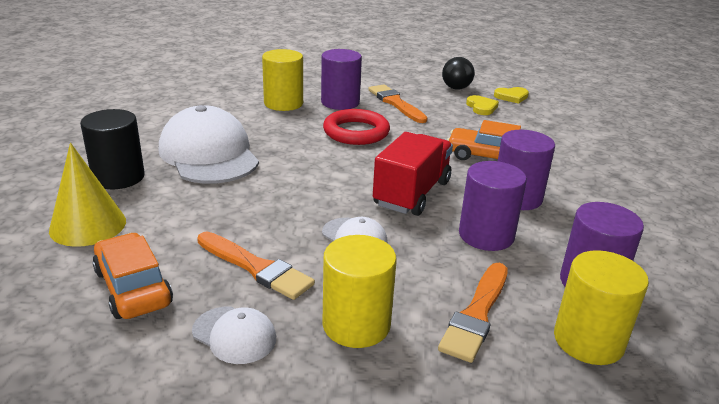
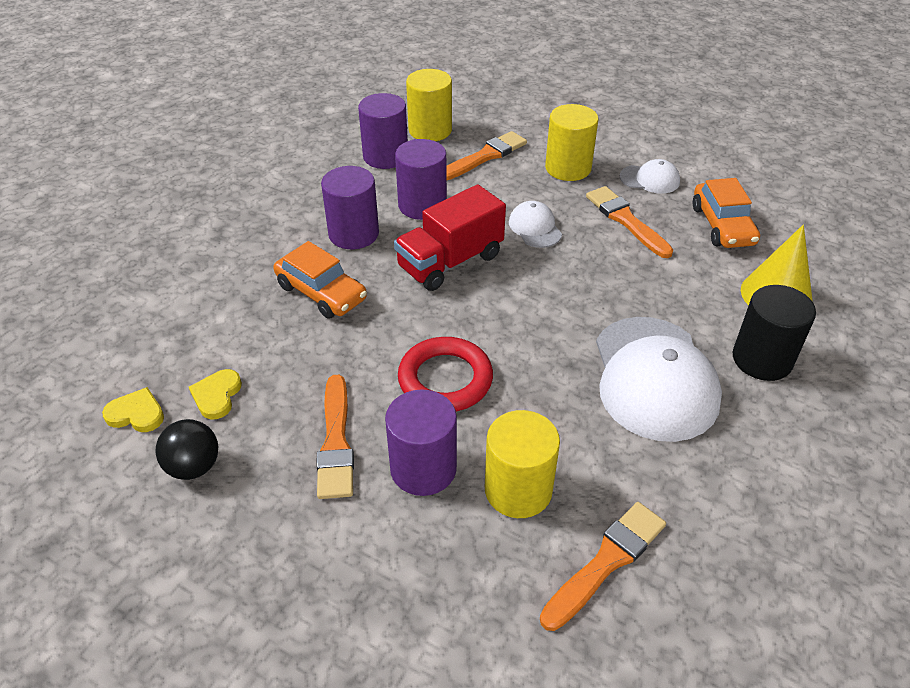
camera: 155 degrees left, 15 degrees up
white cap [192,307,276,364] -> white cap turned 135 degrees clockwise [620,159,680,194]
none -> orange brush [540,502,666,631]

